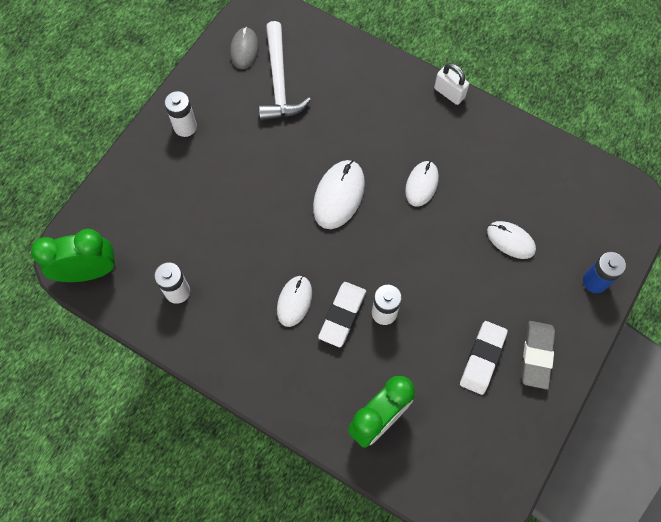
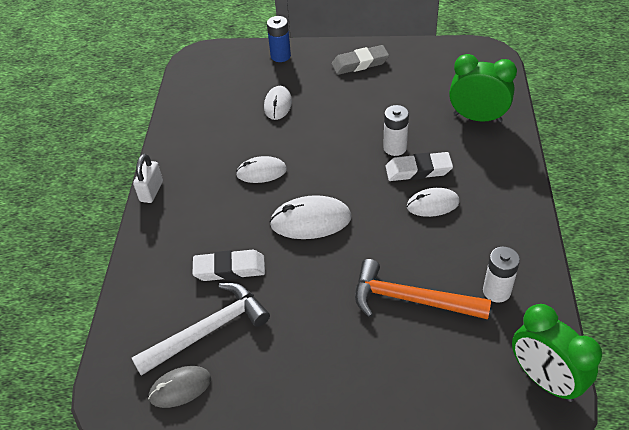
camera: 115 degrees left, 20 degrees down
white battery [164,91,197,137] -> none
white eraser [460,321,508,395] -> white eraser moved to [193,250,265,281]
none -> orange hammer [355,259,491,319]

